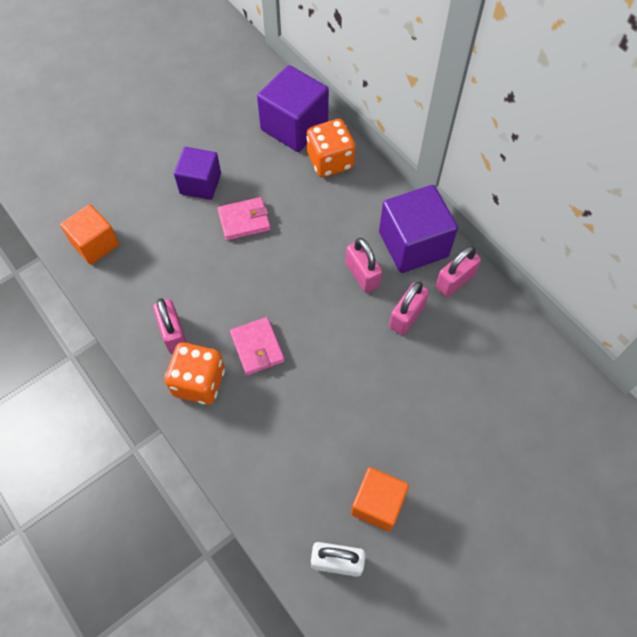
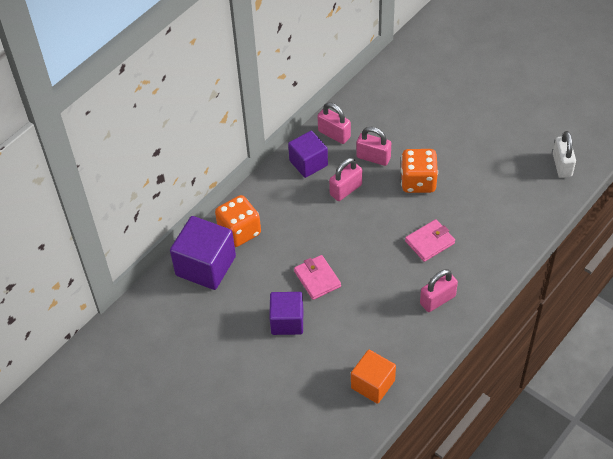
camera: 100 degrees left, 10 degrees down
orange dice [165,342,225,405] -> orange dice moved to [401,149,438,193]
orange cube [351,467,409,532] -> none
purple cube [379,185,458,273] -> purple cube [288,131,328,178], size x0.66

